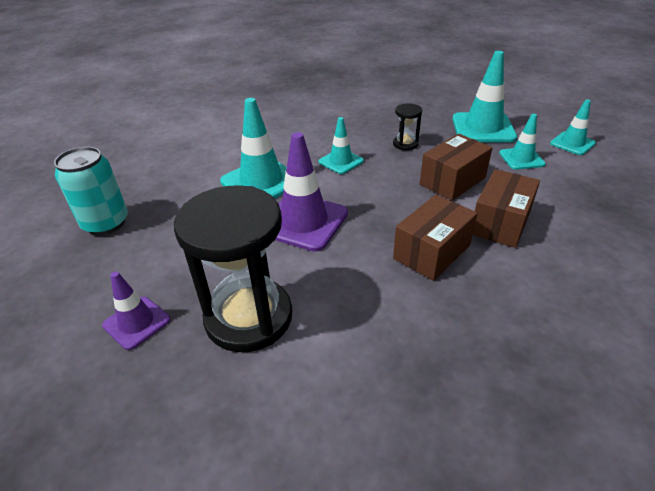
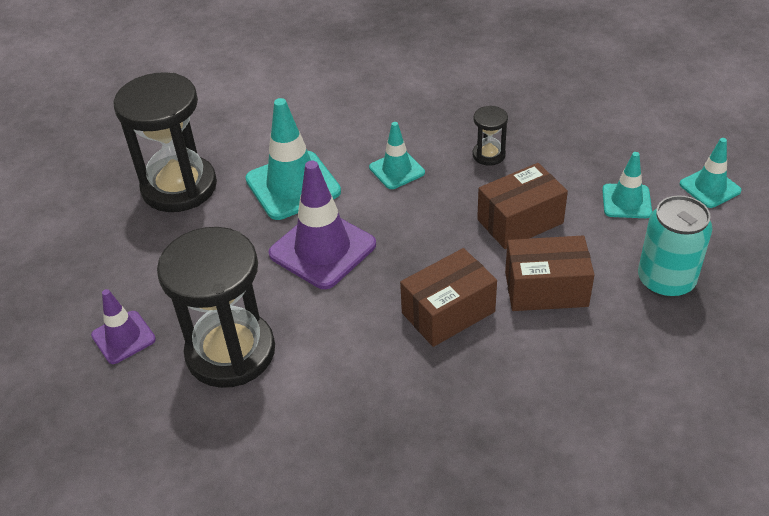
camera: 15 degrees right, 5 degrees up
turquoise can [54,147,128,235] -> turquoise can moved to [638,195,713,298]
turquoise traffic cone [452,51,517,143] -> none
brown box [473,169,540,248] -> brown box turned 45 degrees clockwise [505,236,595,311]
none -> black hourglass [113,72,217,212]

